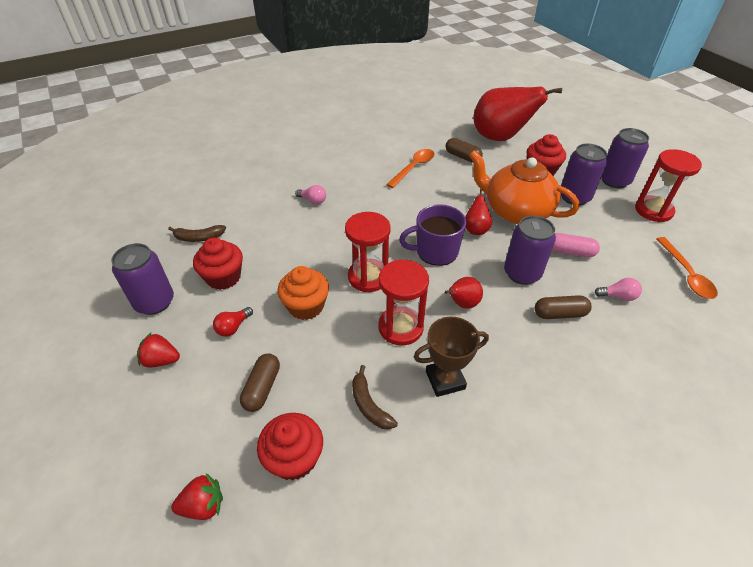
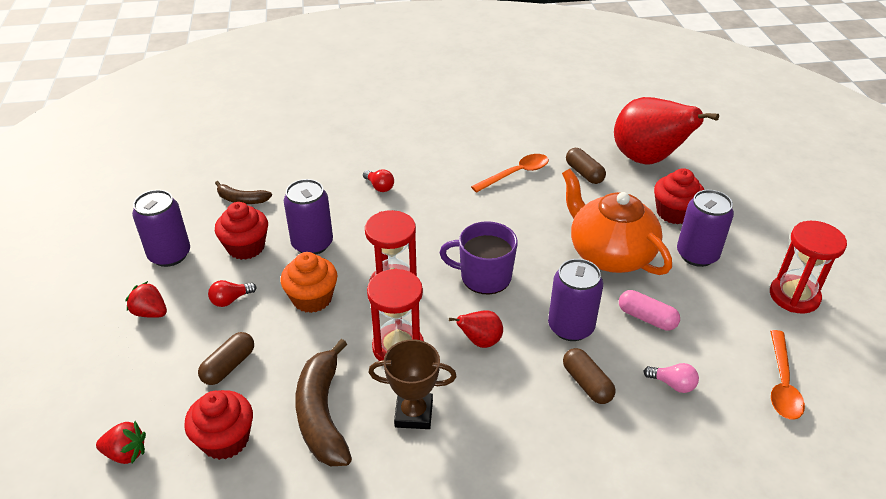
camera: 20 degrees right, 5 degrees down
pink light bulb [295,185,326,204] -> red light bulb [363,169,394,192]
brown banana [352,365,398,430] -> brown banana [295,339,352,466], size x1.82
red pear [465,188,492,235] -> none
brown capsule [535,295,592,319] -> brown capsule turned 45 degrees clockwise [563,348,616,404]
purple can [601,128,649,188] -> purple can moved to [284,179,333,255]

